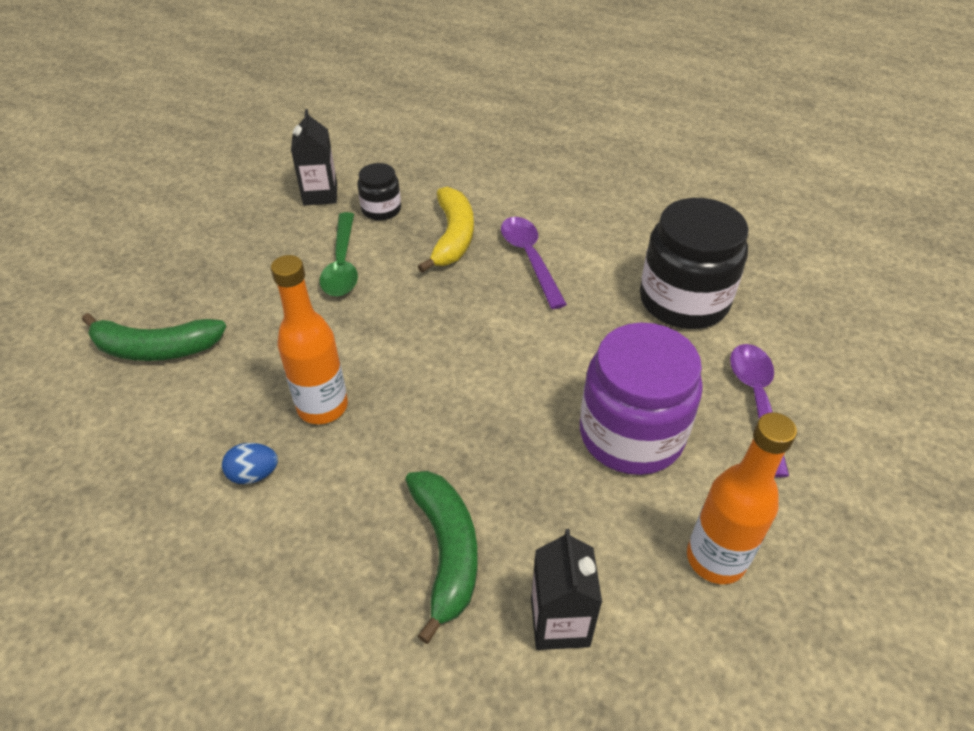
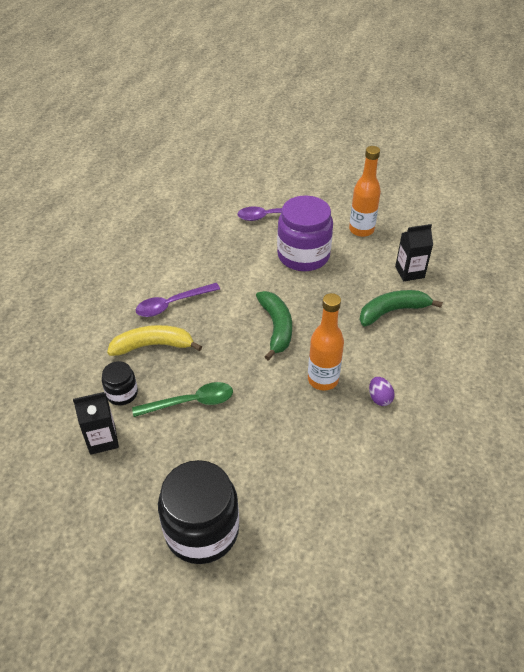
camera: 100 degrees left, 0 degrees up
green banana [82,313,226,361] -> green banana moved to [256,291,292,361]
blue egg [222,443,278,484] -> purple egg [369,377,395,406]
black jar [640,198,749,329] -> black jar moved to [158,460,239,564]

